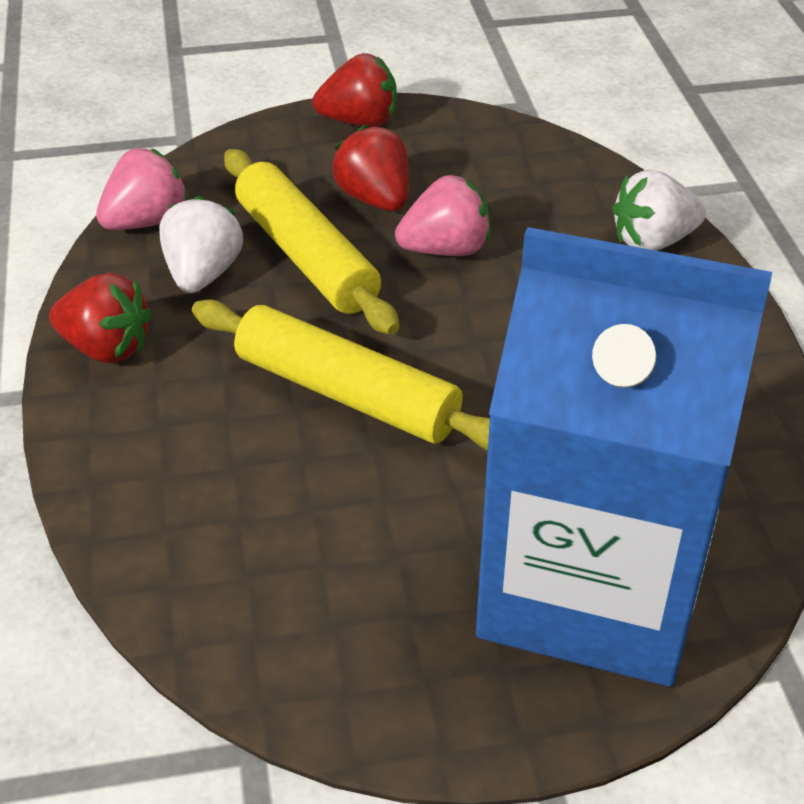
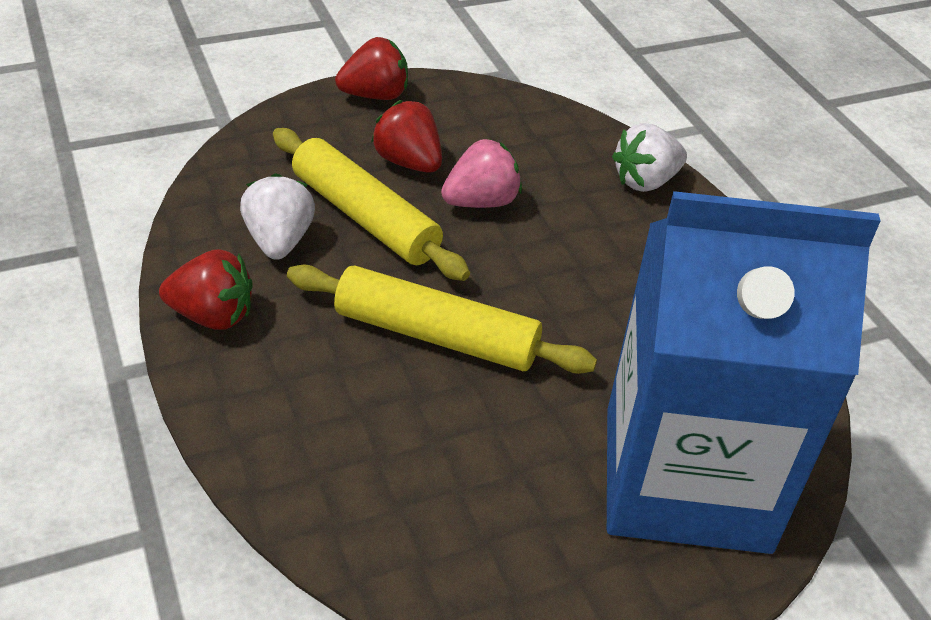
camera: 15 degrees left, 0 degrees up
pink strawberry [96,148,189,230] -> none

